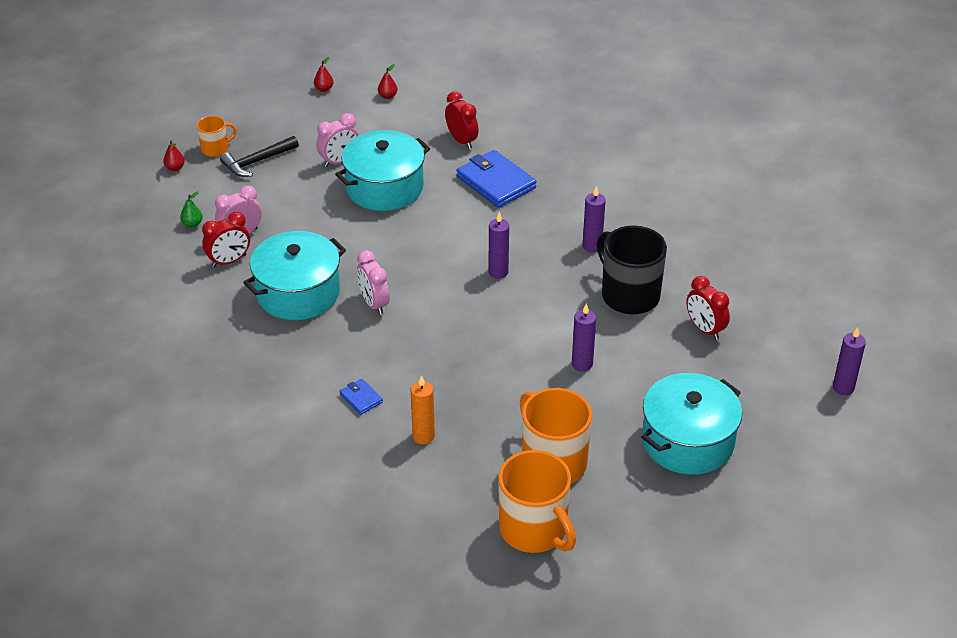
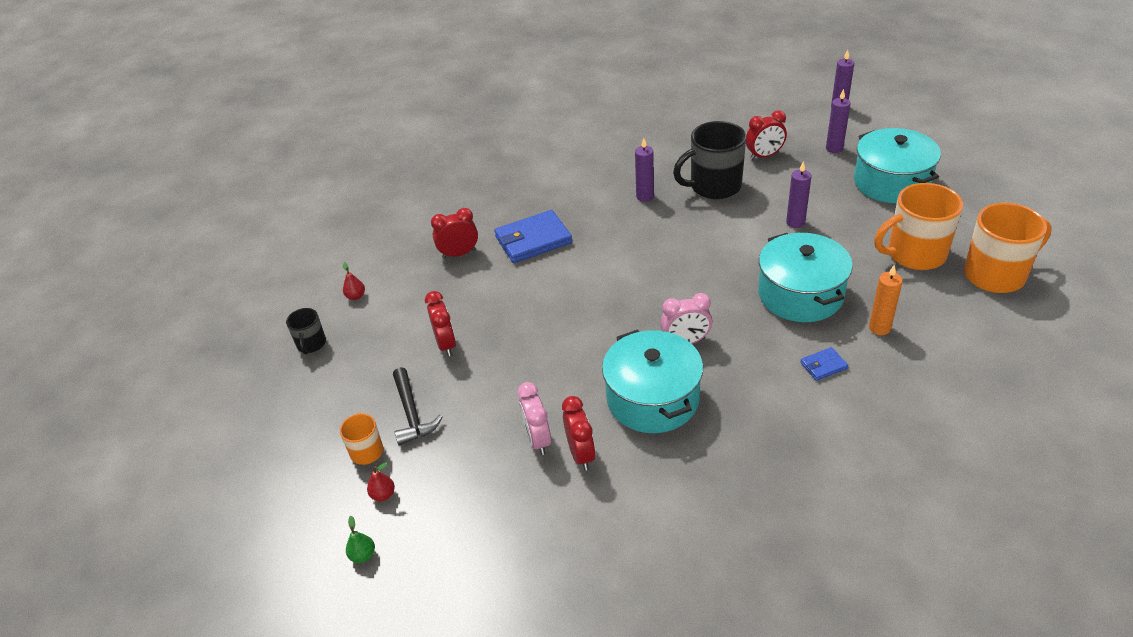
camera: 70 degrees left, 0 degrees up
green pear [180,191,202,227] -> green pear moved to [346,516,375,563]
red pear [314,57,333,92] -> black mug [286,308,326,354]
pink clock [316,113,359,167] -> red clock [425,291,456,357]
turquoise pot [335,130,430,211] -> turquoise pot moved to [758,233,853,322]
purple candle [489,212,509,279] -> purple candle moved to [826,89,850,153]

